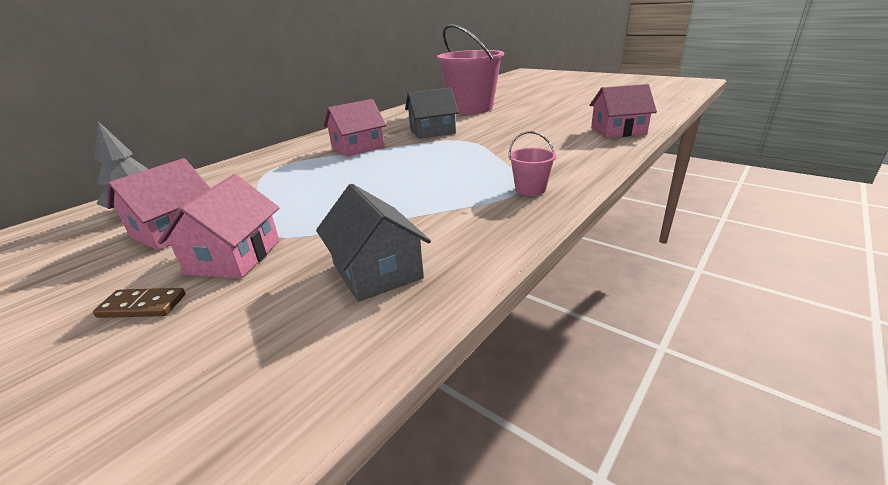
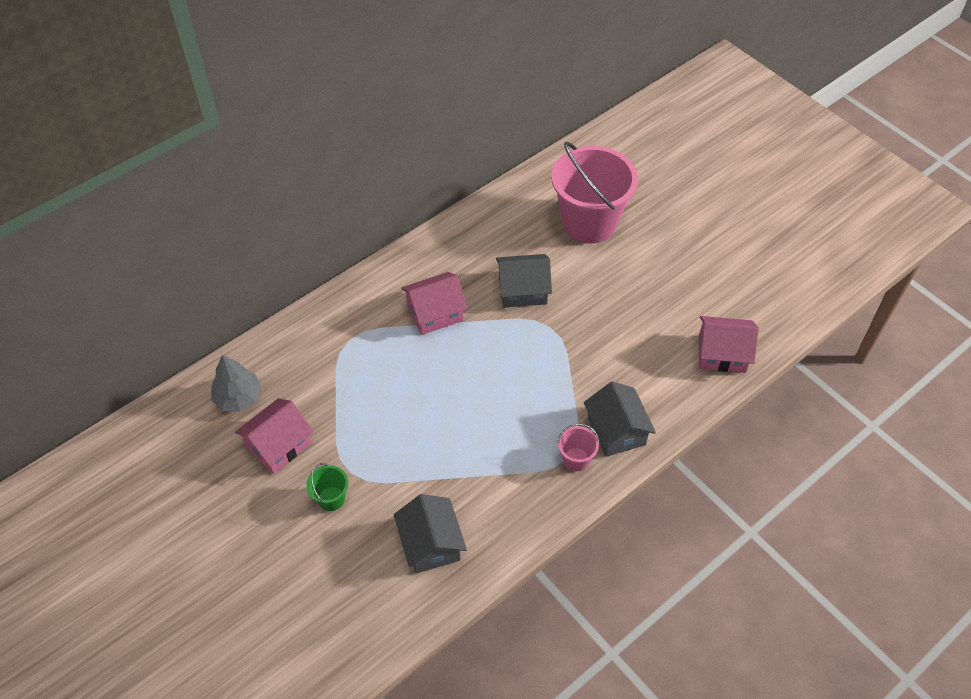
camera: 10 degrees right, 25 degrees up
brown domino [93,288,185,318] -> none
pink house [158,174,280,279] -> green bucket [306,463,348,511]
none -> grey house [584,381,656,457]

